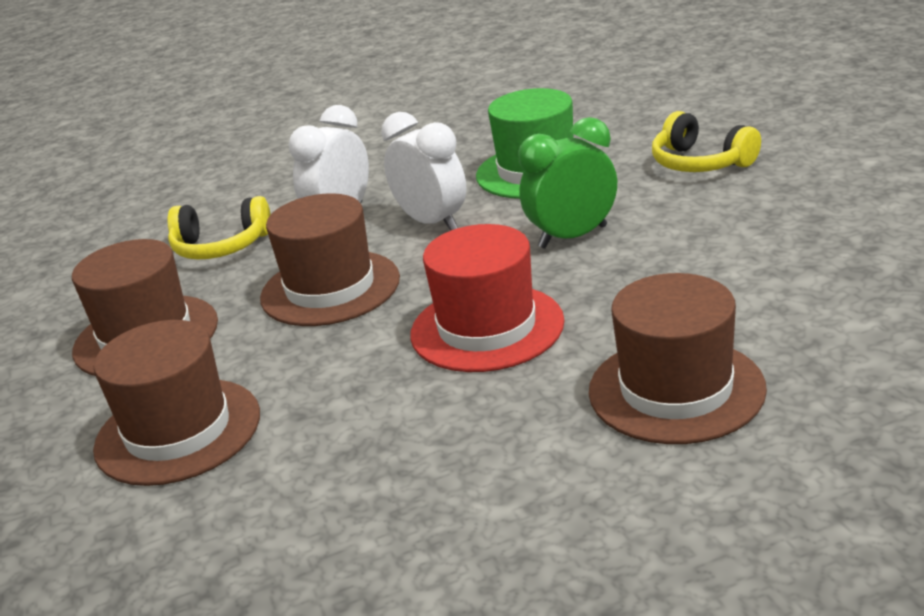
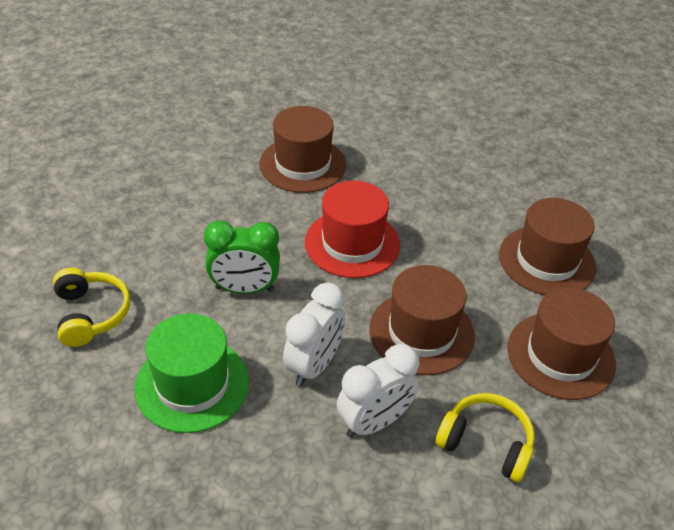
camera: 160 degrees left, 15 degrees up
white clock [381,112,467,231] -> white clock turned 135 degrees counterclockwise [283,282,345,387]

